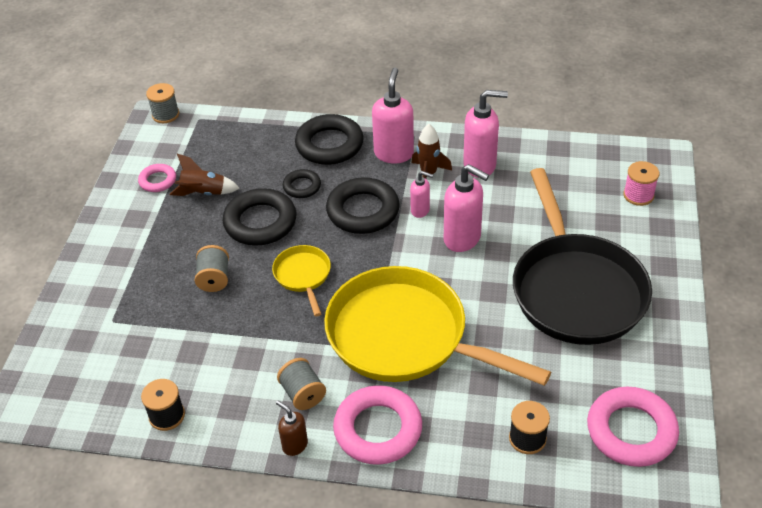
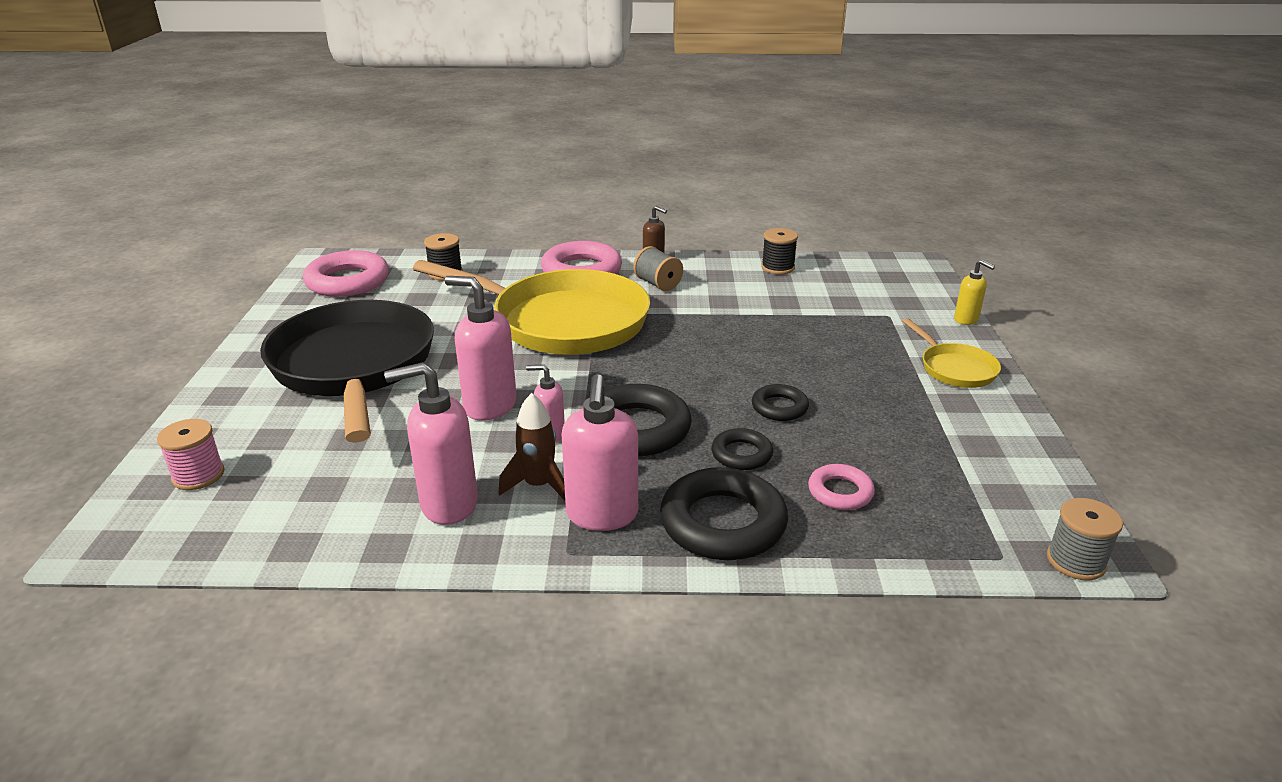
camera: 170 degrees right, 15 degrees down
pink ring [138,164,176,192] -> pink ring moved to [808,464,875,510]
brown rocket [170,154,240,196] -> none
grey spool [194,245,229,292] -> none
black ring [222,188,297,246] -> black ring [752,384,809,421], size x0.54
yellow pan [272,245,331,316] -> yellow pan moved to [902,318,1001,388]
none -> yellow soap dispenser [954,260,995,325]

